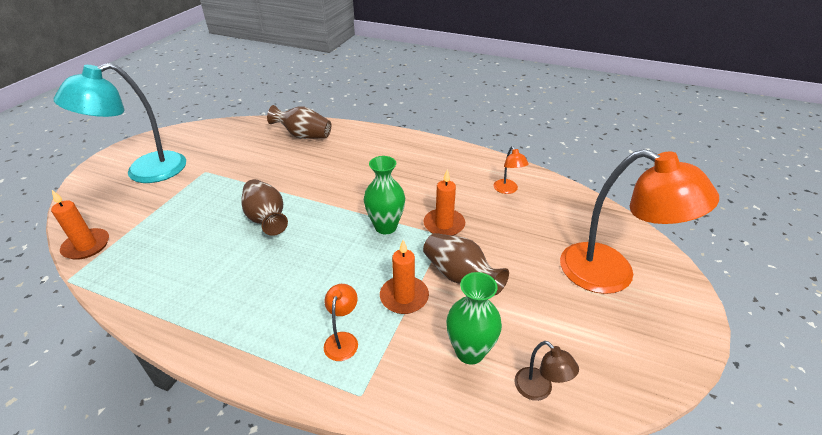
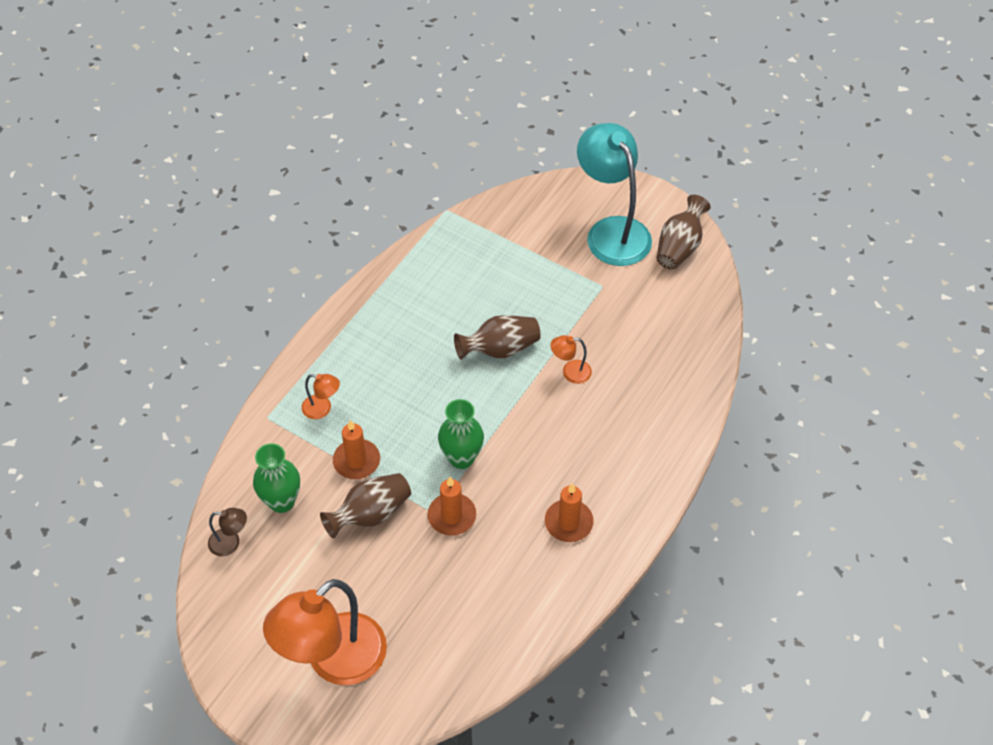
camera: 100 degrees right, 15 degrees up
orange candle [51,190,109,260] -> orange candle moved to [545,483,594,542]
brown vase [267,105,331,139] -> brown vase moved to [656,195,711,269]
orange lamp [494,146,529,194] -> orange lamp moved to [550,335,592,384]
brown lamp [514,341,579,401] -> brown lamp turned 150 degrees counterclockwise [208,508,247,556]

